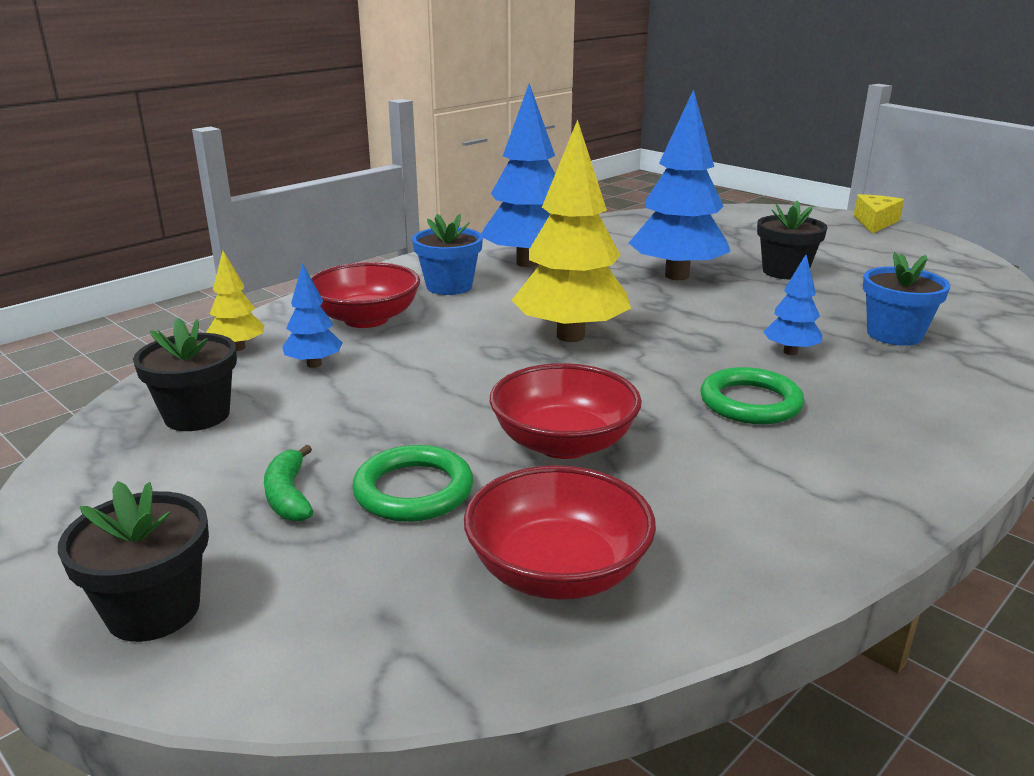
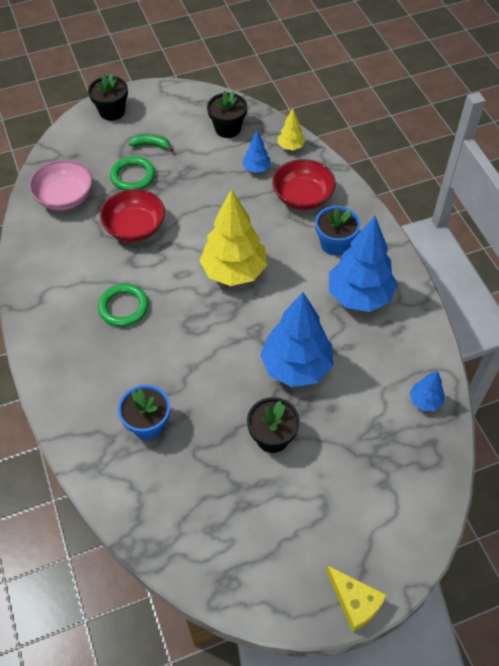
camera: 115 degrees right, 30 degrees up
red bowl [464,465,656,600] -> pink bowl [29,160,93,211]
blue tree [763,254,822,355] -> blue tree moved to [410,371,445,411]

